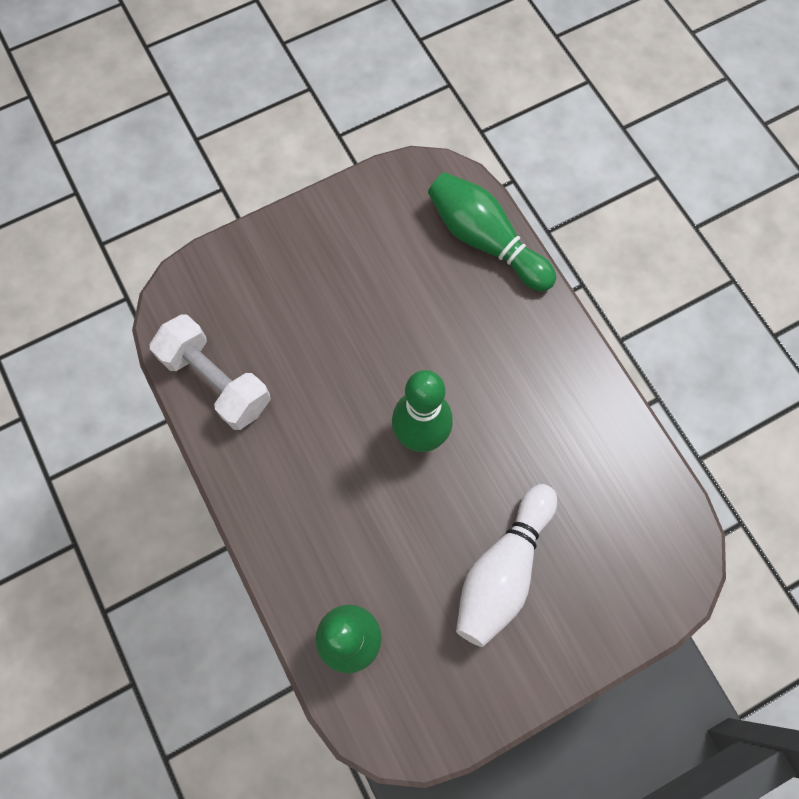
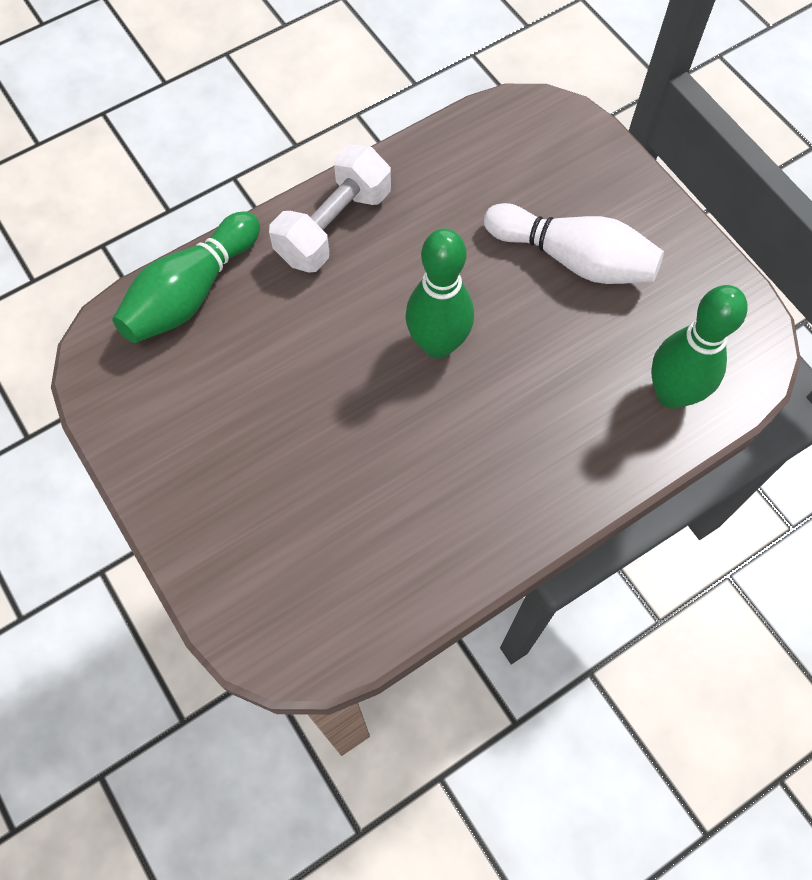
camera: 95 degrees left, 5 degrees down
white dumbbell [150,315,271,430] -> white dumbbell moved to [269,145,391,273]

